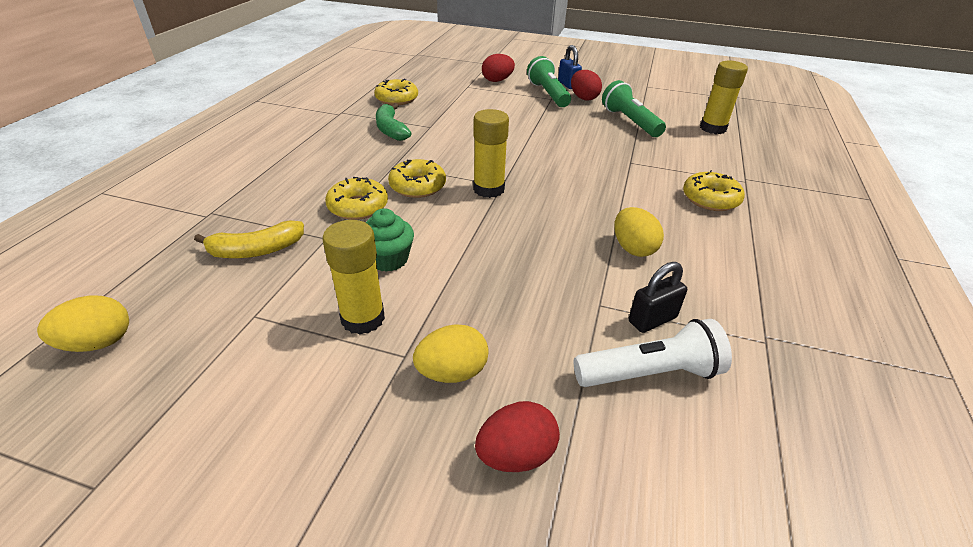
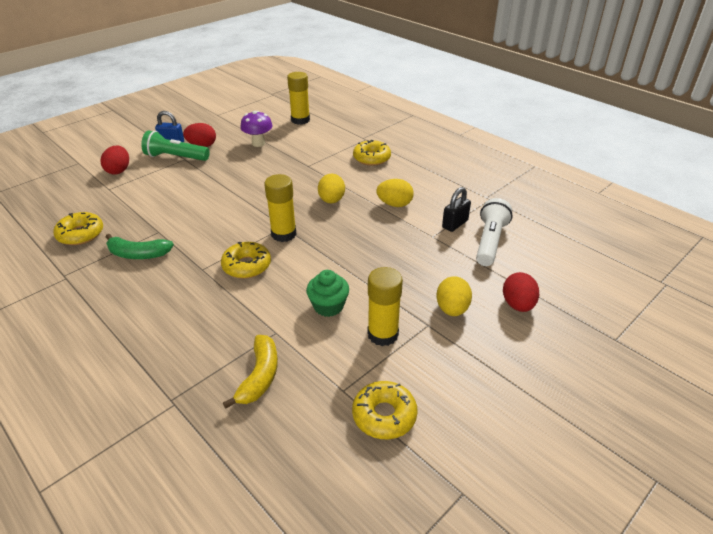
camera: 60 degrees left, 0 degrees up
yellow egg [37,295,129,352] -> yellow egg moved to [318,174,345,203]
yellow donut [325,177,388,220] -> yellow donut moved to [352,381,418,439]
green flashlight [602,80,666,137] -> purple mushroom [240,111,273,147]
black padlock [629,262,687,333] -> black padlock turned 45 degrees clockwise [442,187,471,232]

